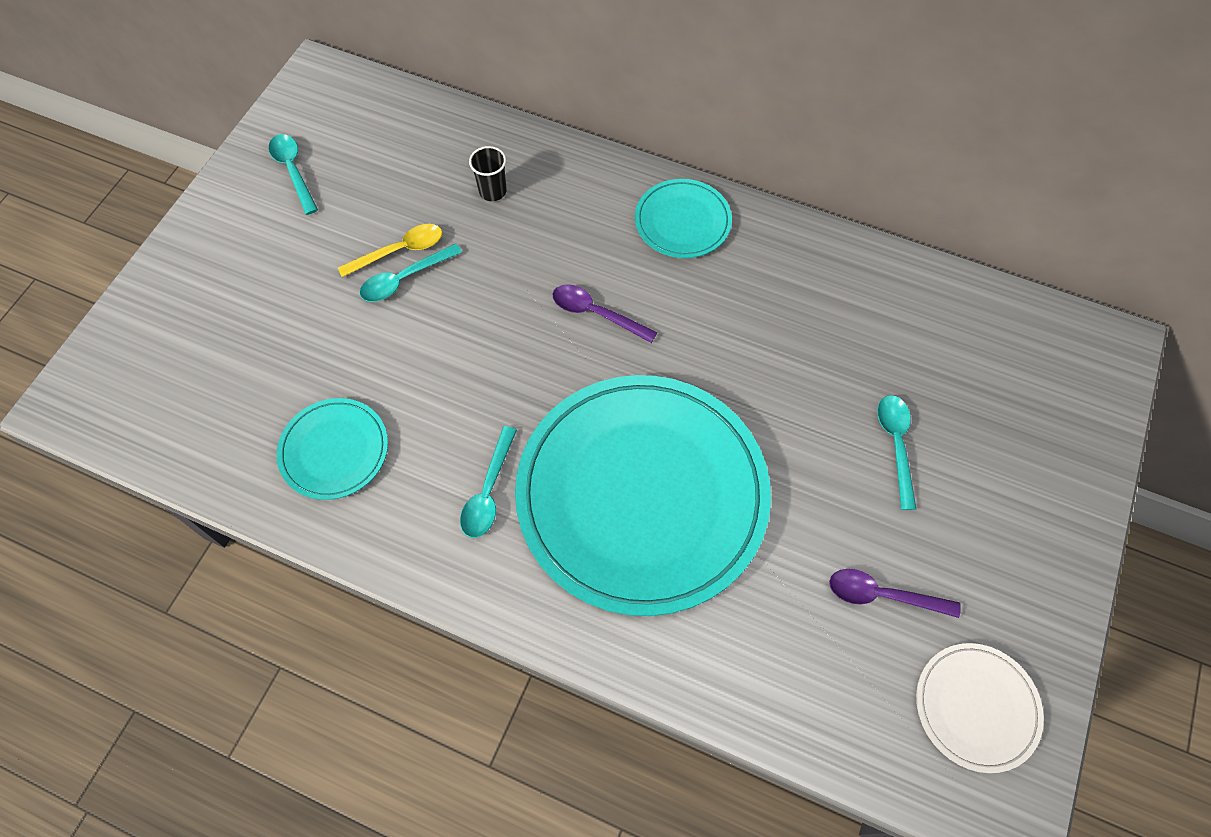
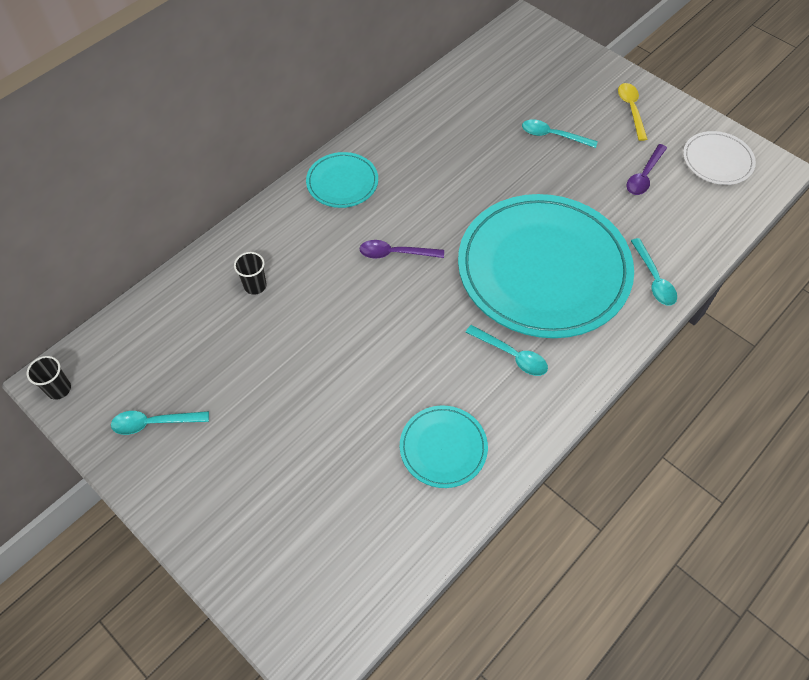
camera: 70 degrees left, 5 degrees down
yellow spoon [338,224,442,277] -> yellow spoon moved to [618,83,647,141]
turquoise spoon [360,244,462,302] -> turquoise spoon moved to [631,238,677,306]
purple spoon [552,284,657,343] -> purple spoon turned 45 degrees clockwise [359,240,444,258]
none -> black cup [26,356,71,400]

